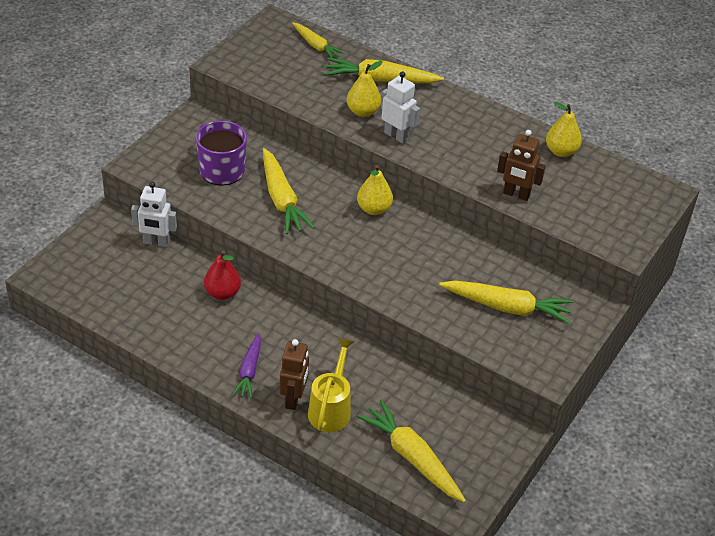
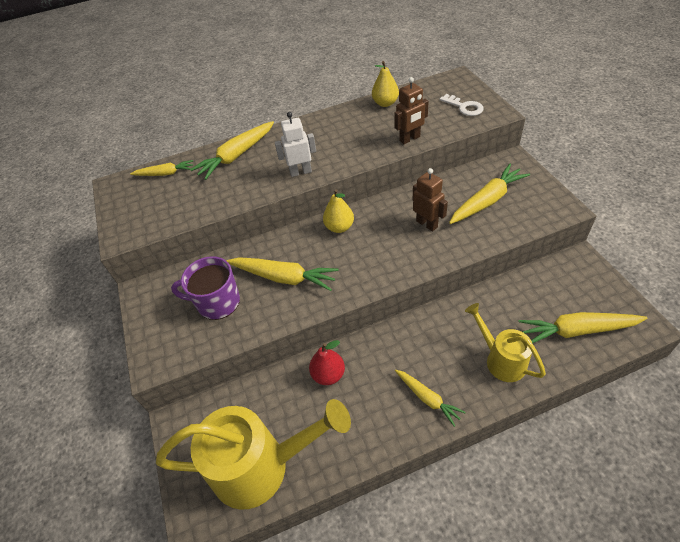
camera: 45 degrees left, 5 degrees up
white robot [131,182,177,247] -> none
purple carrot [232,333,261,398] -> yellow carrot [395,369,466,427]
brown robot [280,339,309,410] -> brown robot moved to [413,168,448,232]
yellow pear [347,61,383,117] -> none
none -> yellow watering can [156,399,351,510]
none -> white key [440,94,484,116]

